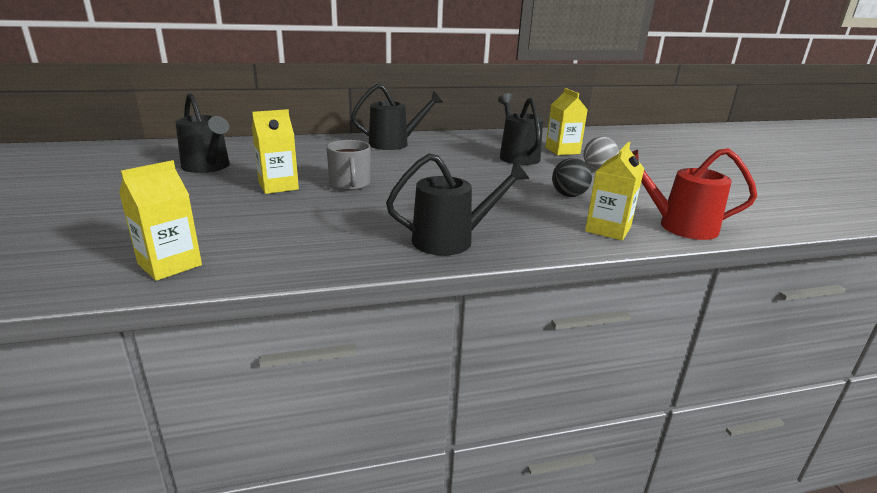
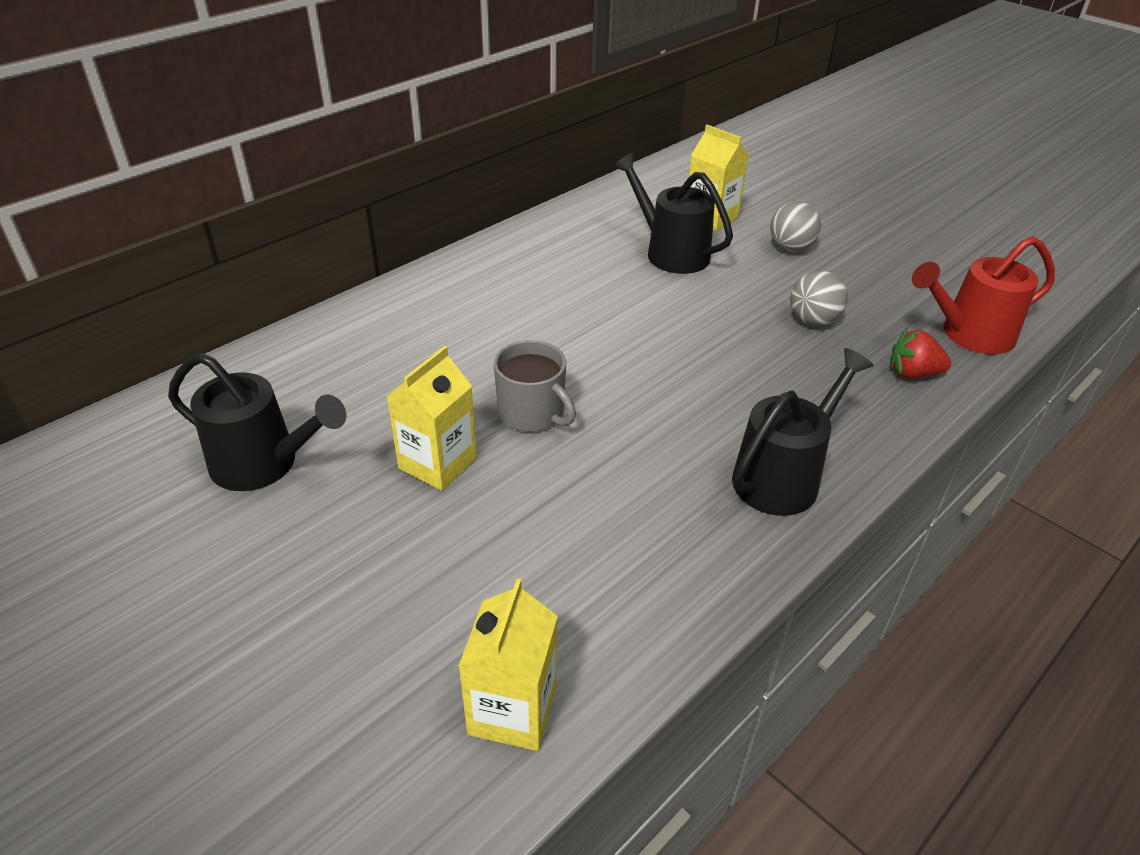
camera: 30 degrees left, 15 degrees up
black watering can [351,84,443,150] -> none
black ball [552,158,592,197] -> grey ball [790,270,848,326]
yellow carton [585,142,644,241] -> red strawberry [890,328,951,379]

